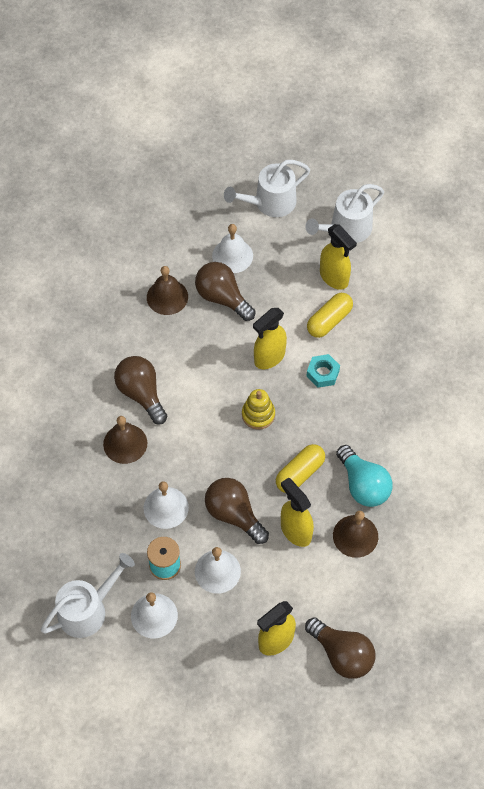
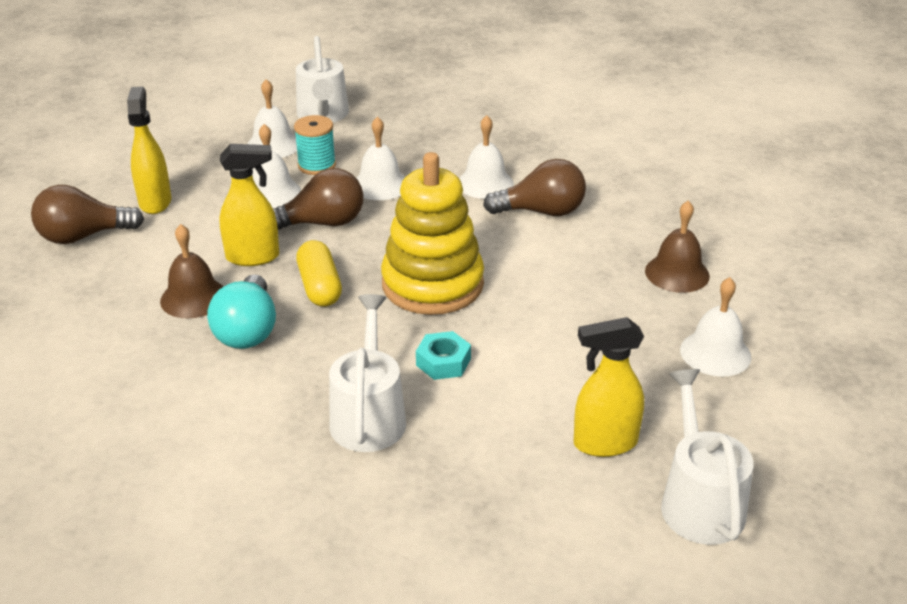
camera: 120 degrees right, 25 degrees down
brown bell [103,416,147,464] -> white bell [459,115,514,199]
brown light bulb [195,262,256,321] -> none
white watering can [224,160,310,217] -> white watering can moved to [329,294,406,452]
yellow stacking toy [242,389,275,430] -> yellow stacking toy [381,152,484,315], size x2.06
yellow spray bottle [253,308,287,369] -> none
yellow capsule [307,293,353,338] -> none
turquoise light bulb [336,445,393,507] -> turquoise light bulb turned 90 degrees counterclockwise [207,274,276,349]

